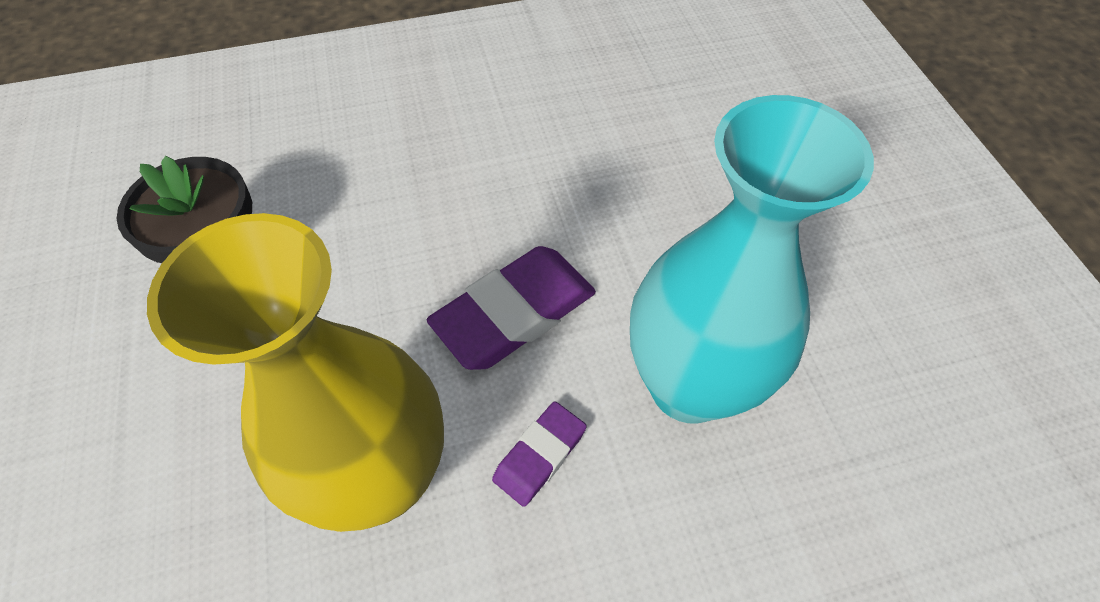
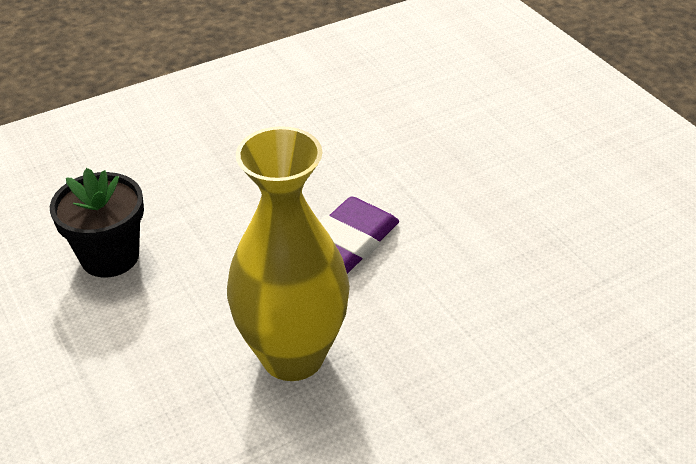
camera: 15 degrees left, 15 degrees down
purple eraser [492,401,587,507] -> none
turquoise vase [630,95,874,424] -> none

